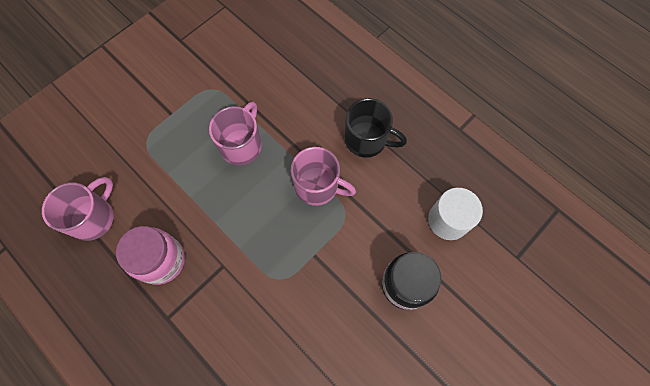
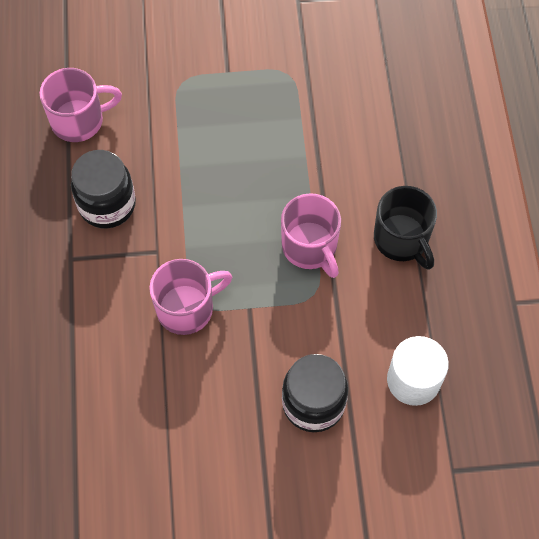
camera: 40 degrees right, 5 degrees down
pink jar [116,226,185,285] -> black jar [71,150,136,229]
pink mug [209,102,262,166] -> pink mug moved to [149,259,232,335]

